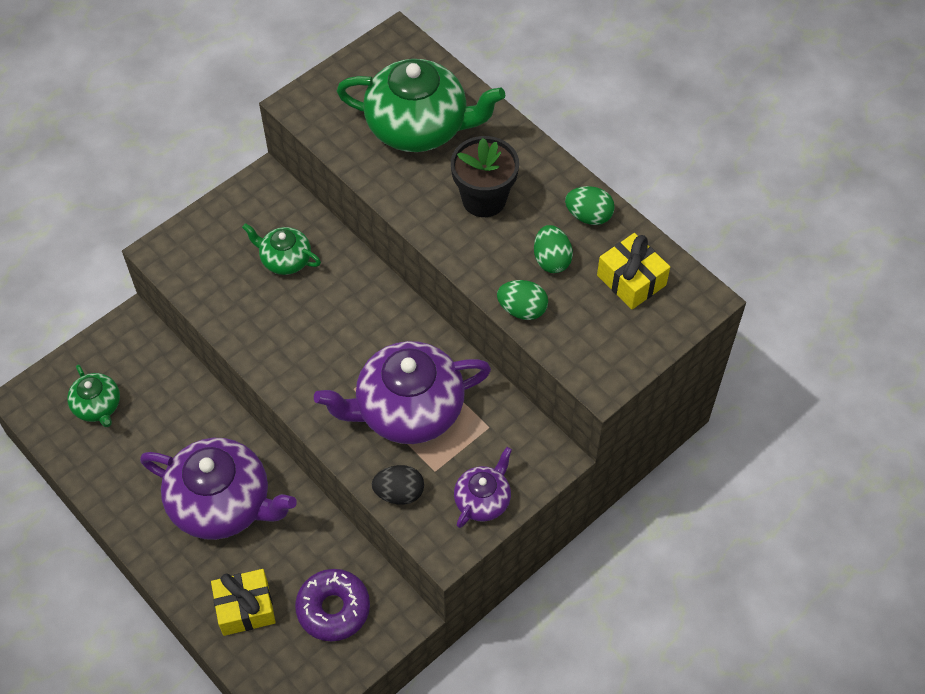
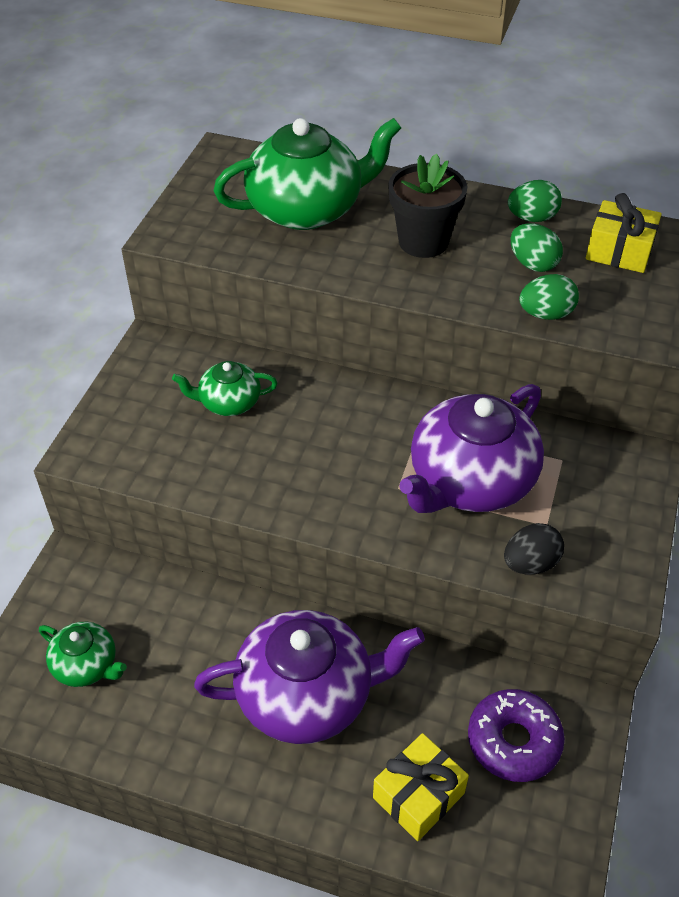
camera: 30 degrees left, 10 degrees down
purple teapot [454,447,512,528] -> none

